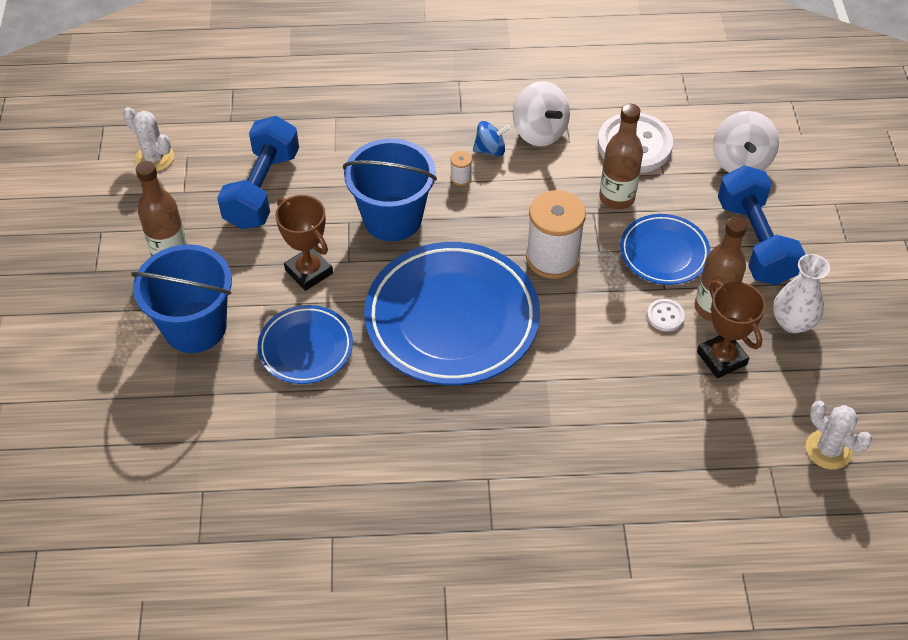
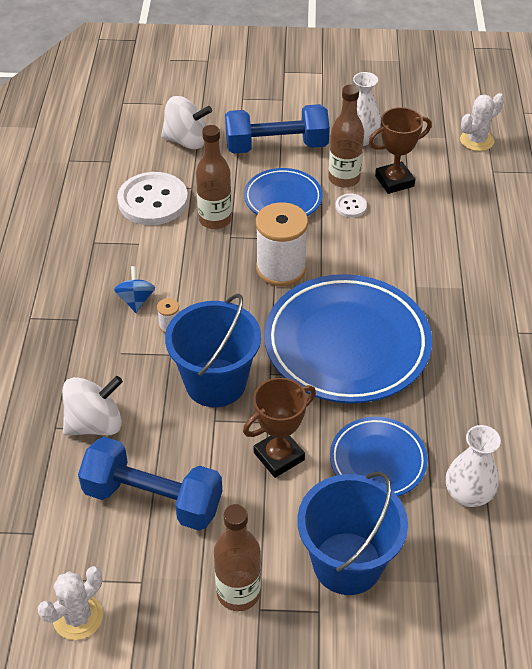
camera: 85 degrees left, 5 degrees down
white spinning top [513,81,570,146] -> white spinning top moved to [62,376,123,435]
none -> white vase [446,425,501,507]

